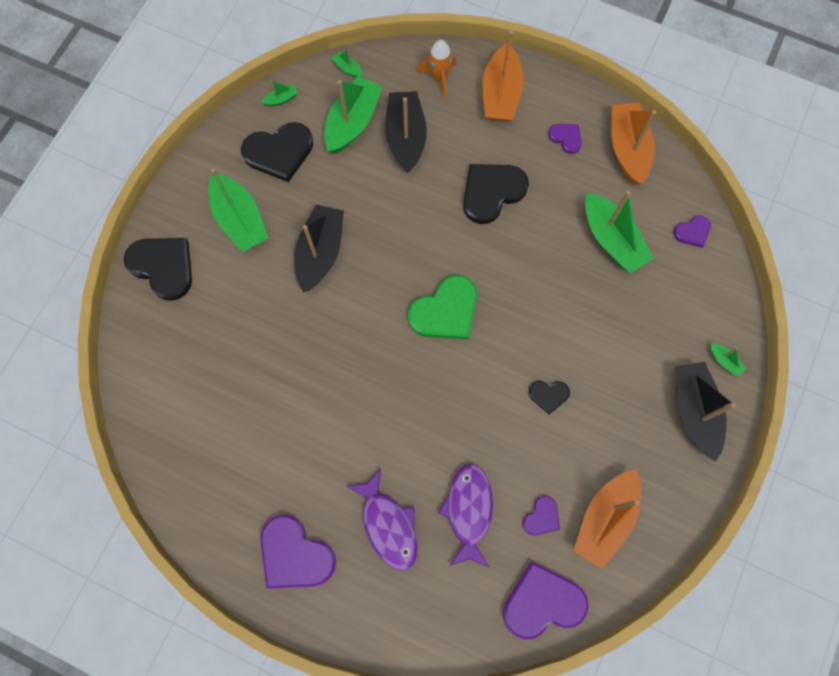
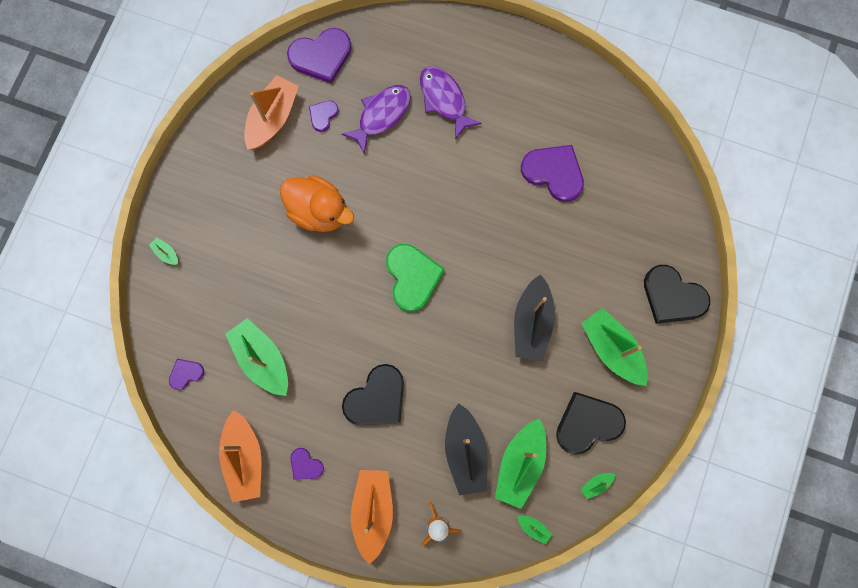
camera: 175 degrees right, 5 degrees up
purple heart [260,515,336,589] -> purple heart moved to [521,145,584,202]
green heart [408,275,477,339] -> green heart turned 120 degrees clockwise [386,244,445,312]
purple fish [438,464,493,568] -> purple fish turned 135 degrees counterclockwise [341,85,411,154]
black heart [528,381,570,415] -> orange duck [280,175,354,232]
black boat [675,362,736,462] -> none

